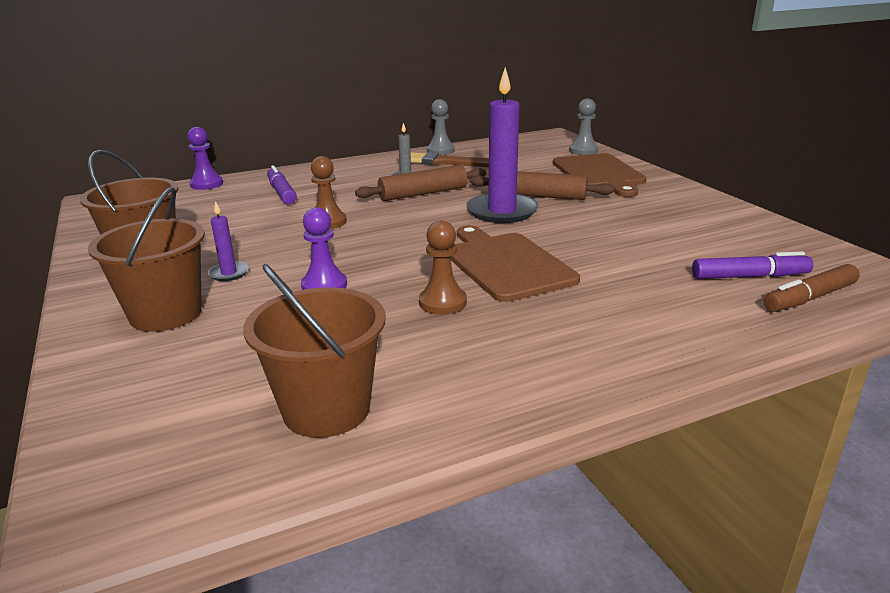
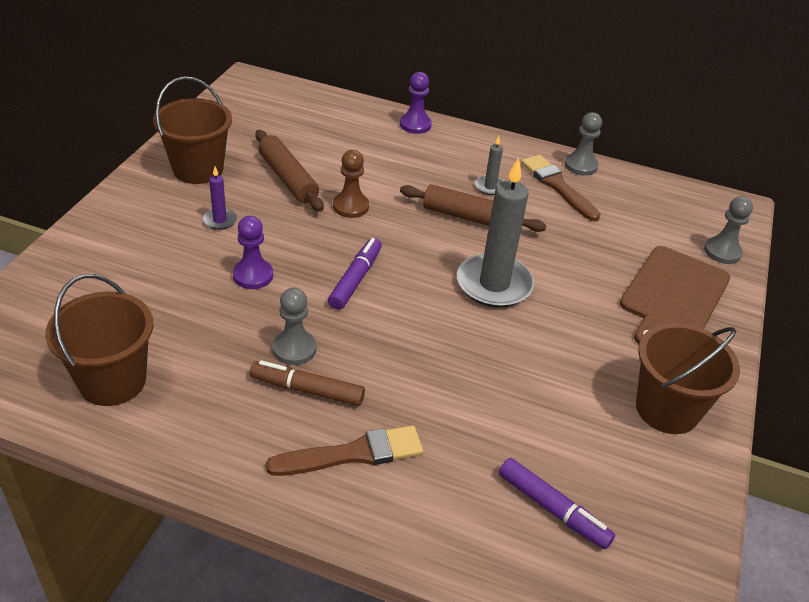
camera: 40 degrees right, 15 degrees up
brown bucket [88,187,205,332] -> brown bucket moved to [636,323,740,434]
purple pawn [187,127,223,190] -> purple pawn moved to [400,72,432,134]
purple marker [267,165,297,204] -> purple marker moved to [328,238,382,310]
brown pawn [419,220,467,315] -> grey pawn [273,288,316,365]
brown cutting board [450,225,580,302] -> none
purple candle [466,67,538,223] -> grey candle [457,157,534,308]
brown rolling pin [470,171,614,200] -> brown rolling pin moved to [255,130,324,211]
brown marker [764,264,860,312] -> brown marker moved to [250,360,365,406]
none -> brown brush [266,425,423,476]

